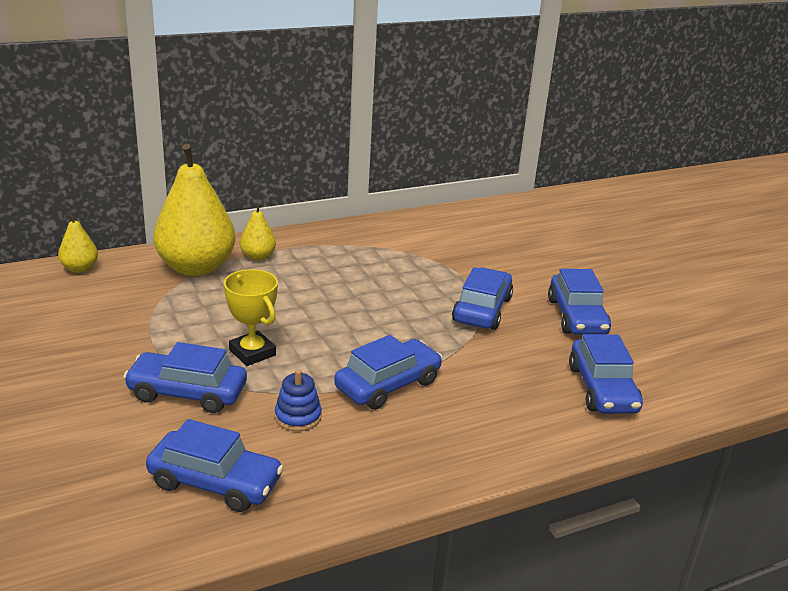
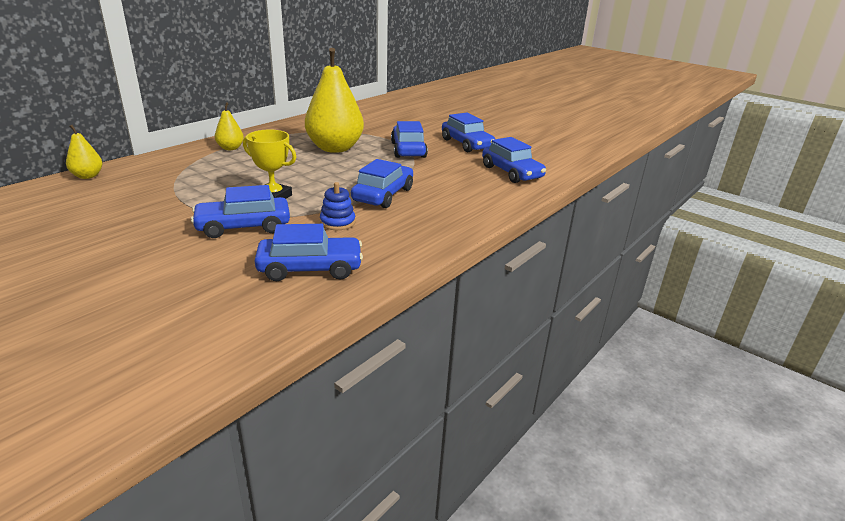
camera: 25 degrees left, 0 degrees up
yellow pear [153,144,236,276] -> yellow pear moved to [305,48,364,153]

